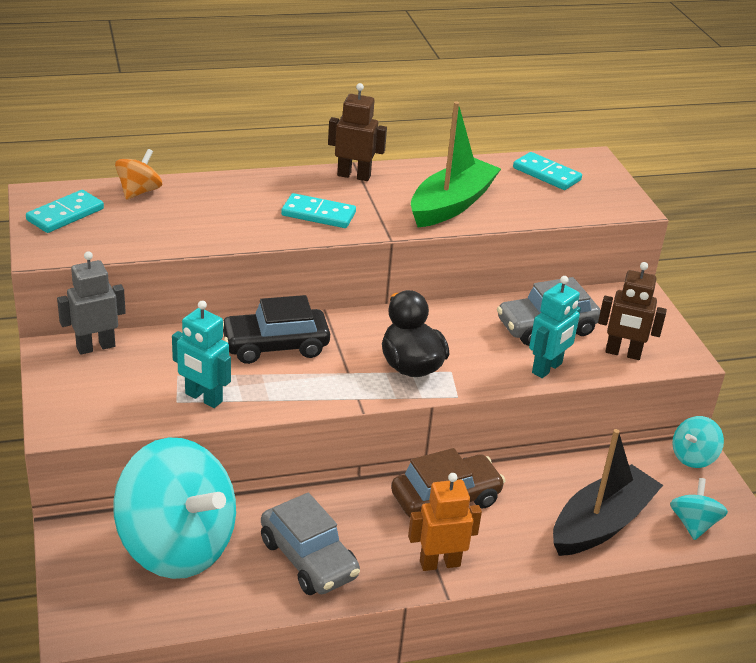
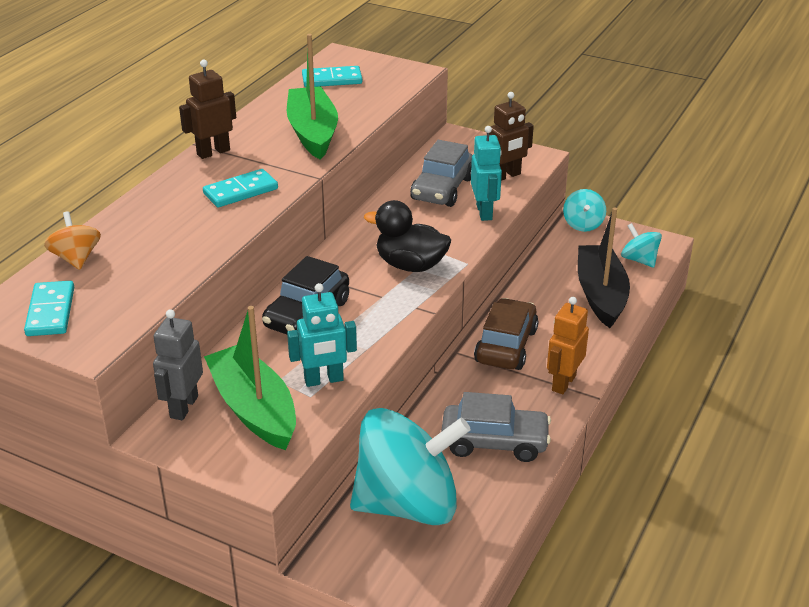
camera: 45 degrees left, 0 degrees up
none -> green boat [204,306,296,450]

